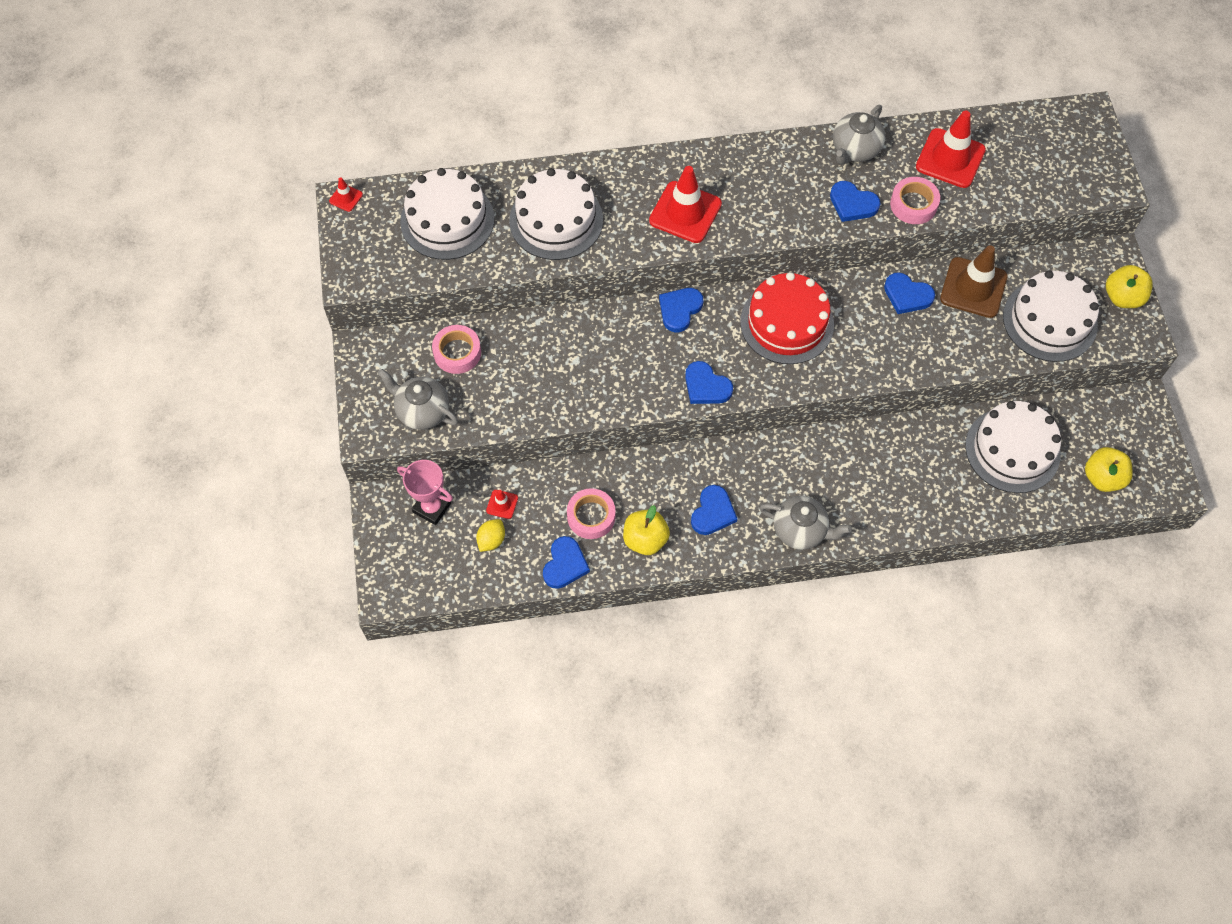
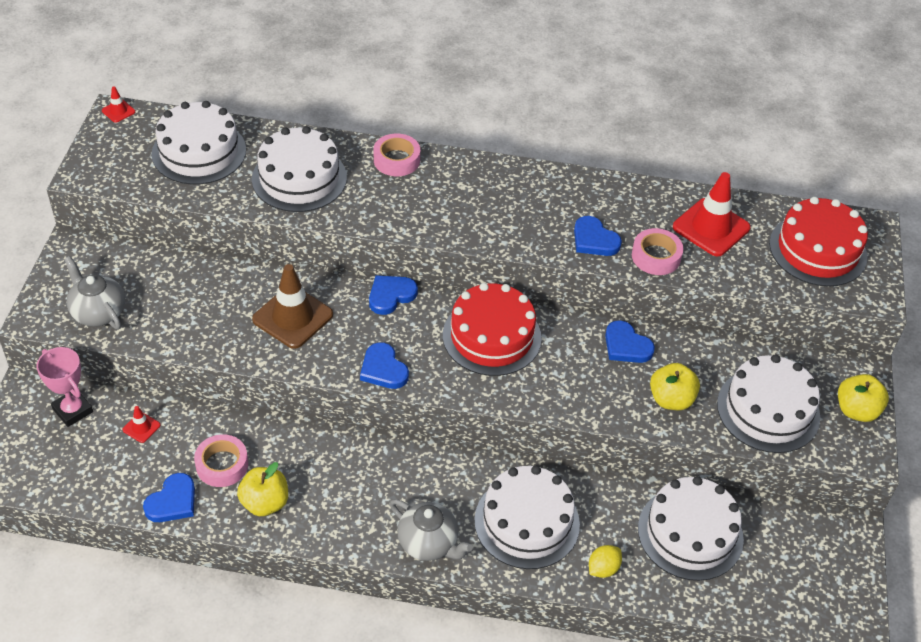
camera: 15 degrees right, 15 degrees down
pink tape [432,325,481,374] -> pink tape moved to [374,134,420,176]
yellow lemon [476,519,505,552] -> yellow lemon moved to [589,545,622,578]
red traffic cone [649,166,722,243] -> none
blue heart [691,485,738,535] -> none
grey teapot [833,105,885,164] -> none
brown traffic cone [940,245,1008,318] -> brown traffic cone moved to [252,264,333,349]
yellow apple [1085,447,1133,492] -> yellow apple moved to [650,363,700,410]
none -> white cake [474,466,580,569]
none -> red cake [769,197,868,287]

